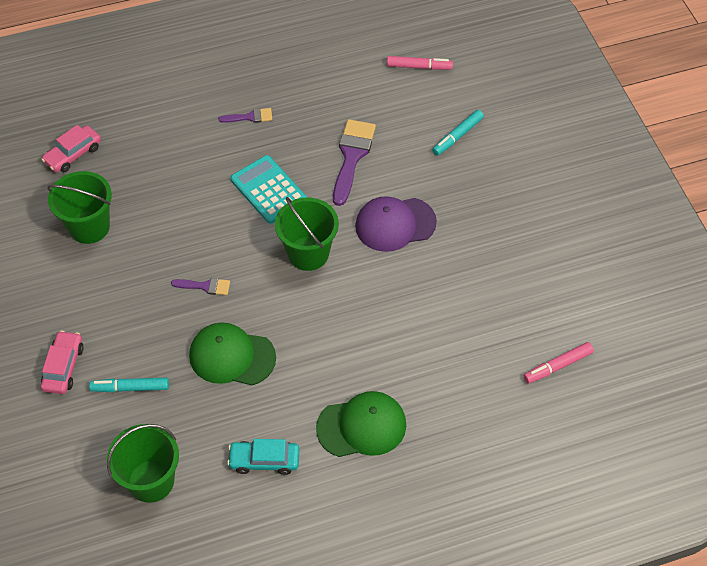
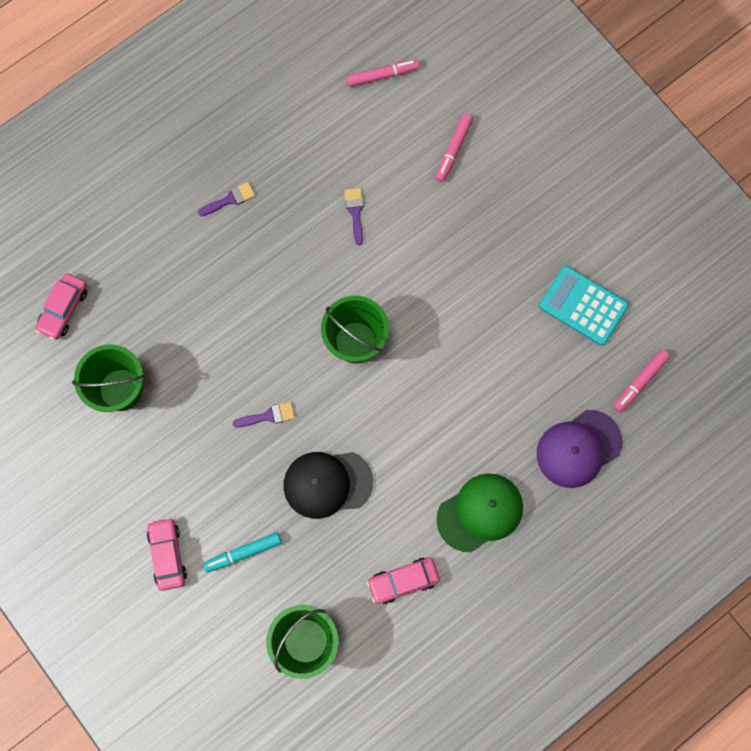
camera: 20 degrees left, 20 degrees up
green cap [189,322,276,385] -> black cap [283,452,373,519]
turquoise car [227,439,299,475] -> pink car [367,558,440,604]
turquoise calculator [231,155,307,224] -> turquoise calculator moved to [539,266,629,346]
purple brush [333,119,376,206] -> purple brush [344,188,364,246], size x0.52
purple cap [355,196,437,252] -> purple cap moved to [537,410,622,488]
turquoise marker [432,110,484,156] -> pink marker [435,114,473,182]

